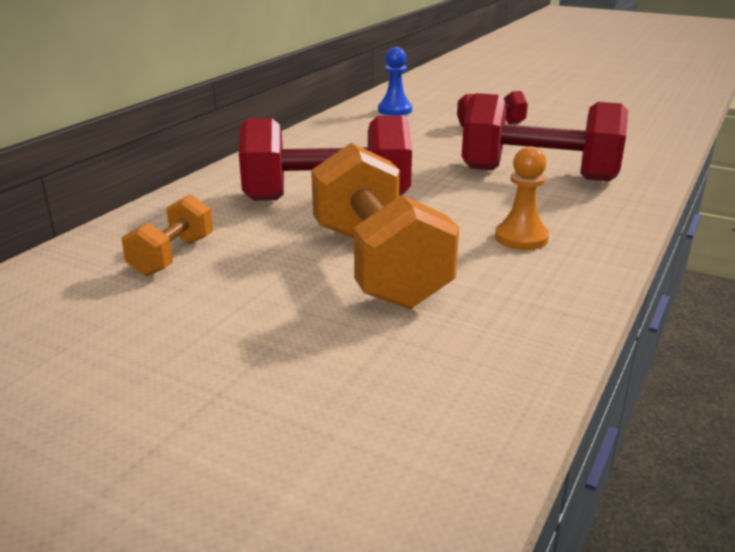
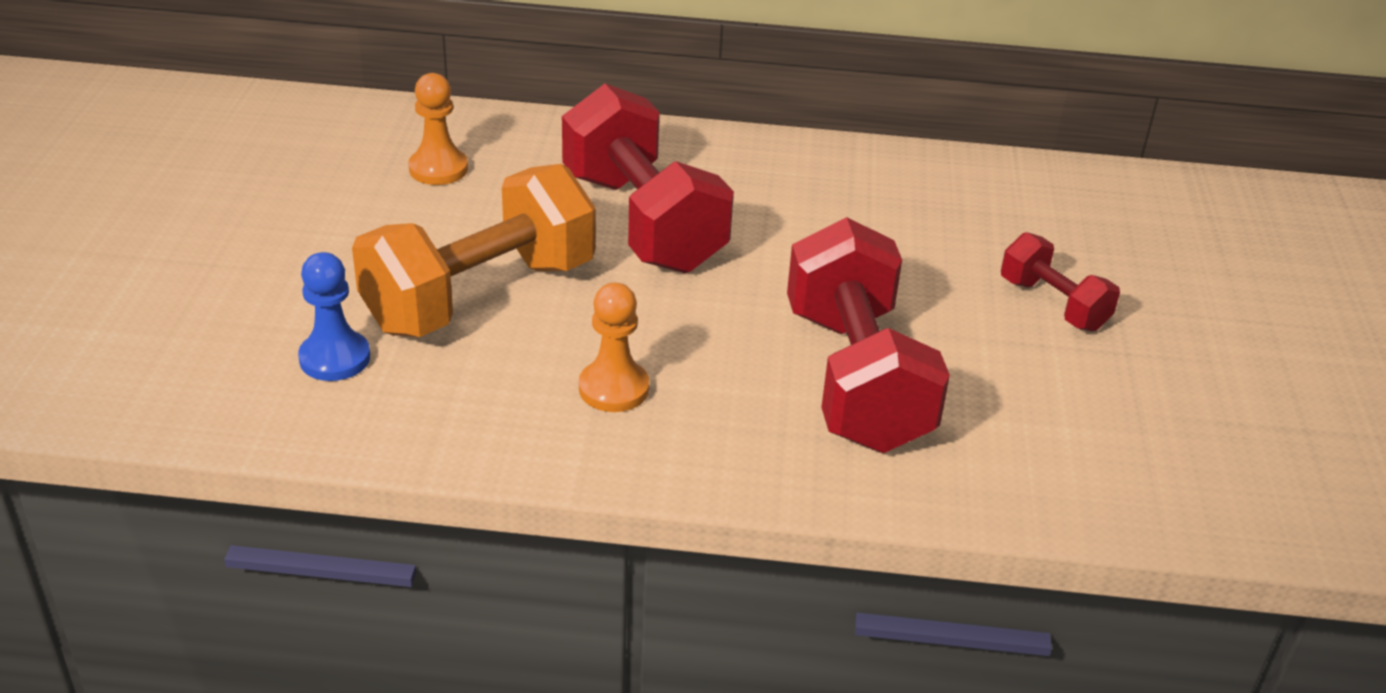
camera: 65 degrees right, 10 degrees up
orange dumbbell [121,194,213,276] -> orange pawn [408,73,468,185]
blue pawn [378,47,412,116] -> blue pawn moved to [298,252,370,381]

